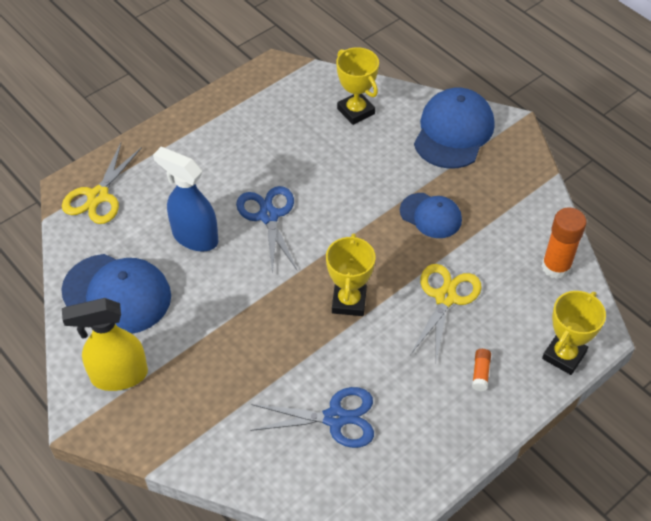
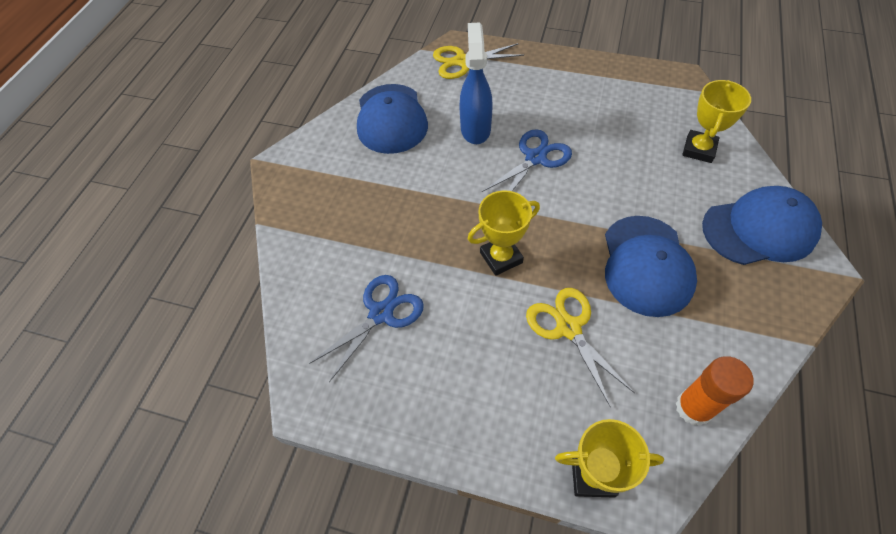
camera: 60 degrees right, 5 degrees up
yellow spray bottle [62,298,148,391] -> none
blue scissors [250,387,374,448] -> blue scissors turned 105 degrees counterclockwise [309,275,424,382]
blue cap [400,193,462,238] -> blue cap [605,216,697,317], size x1.65
yellow scissors [410,264,481,361] -> yellow scissors turned 105 degrees counterclockwise [526,288,635,407]
orange glue stick [472,349,491,391] -> none

